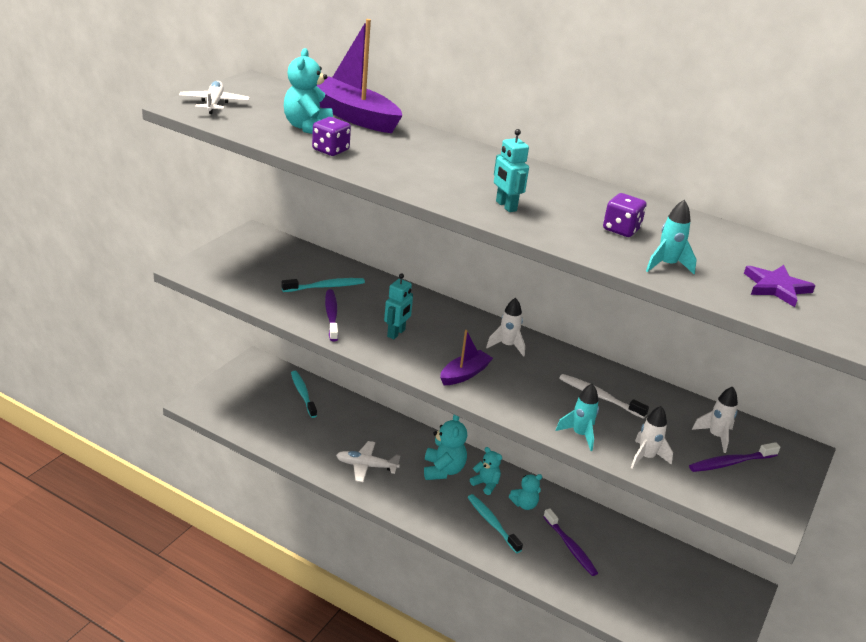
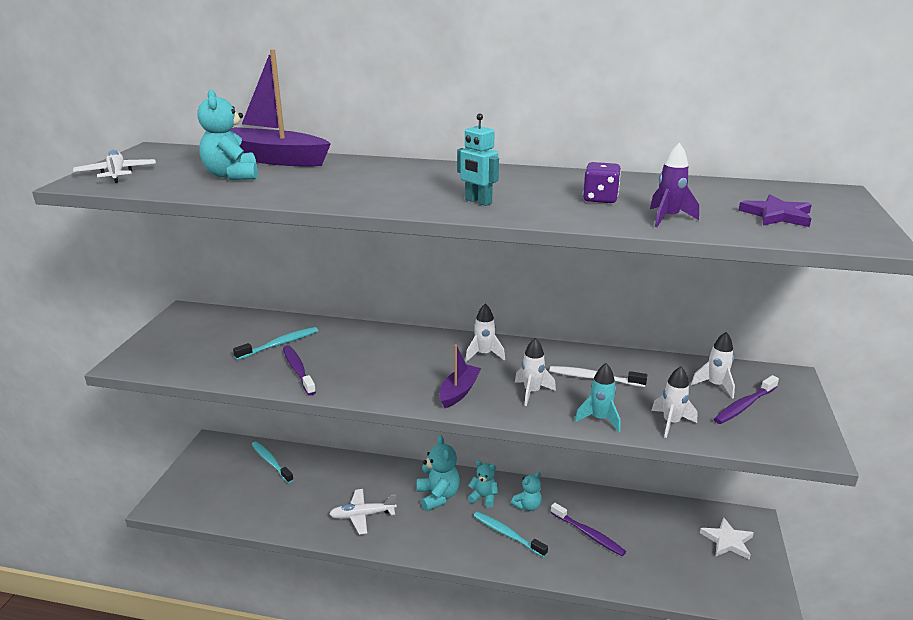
camera: 15 degrees left, 5 degrees down
purple dice [312,117,351,156] -> none
turquoise robot [384,273,413,339] -> none
turquoise rocket [646,200,697,274] -> purple rocket [650,143,699,227]
none -> white rocket [515,338,556,406]
none -> white star [700,517,754,560]

